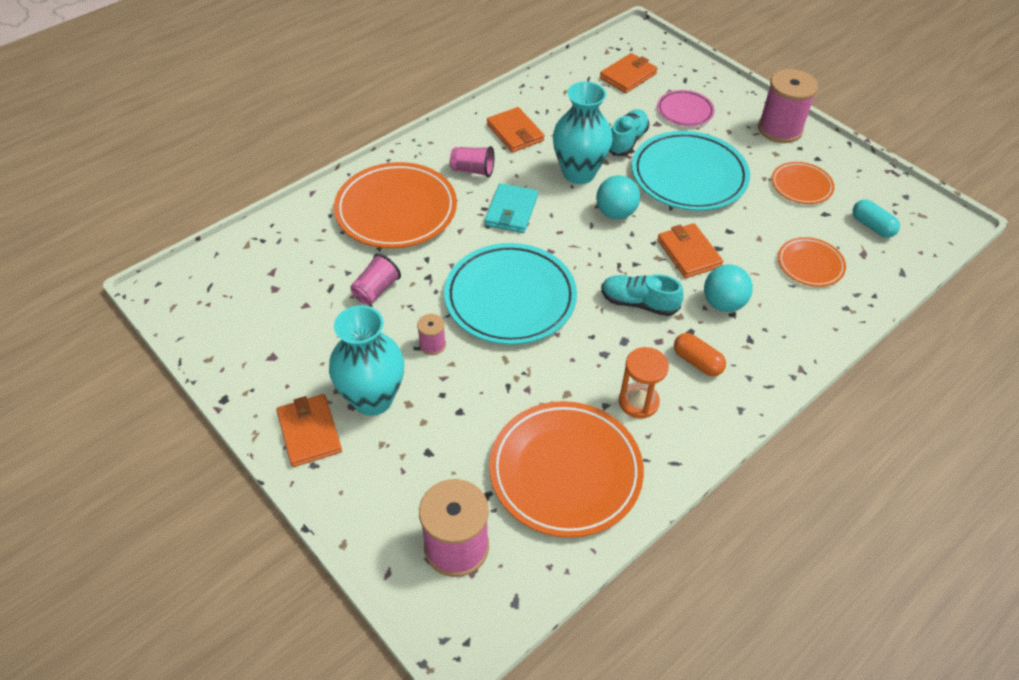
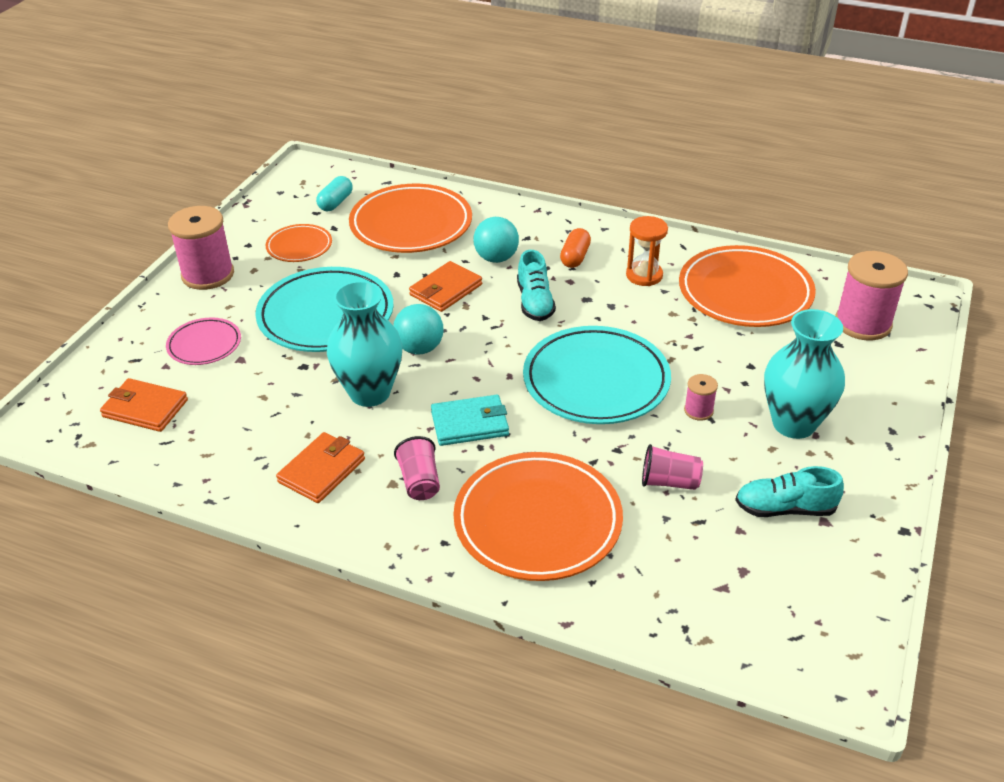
camera: 115 degrees left, 10 degrees down
orange wallet [276,394,342,467] -> none
turquoise shoe [609,109,649,156] -> turquoise shoe moved to [735,466,844,517]
orange plate [778,237,846,287] -> orange plate [349,184,472,253], size x1.91

